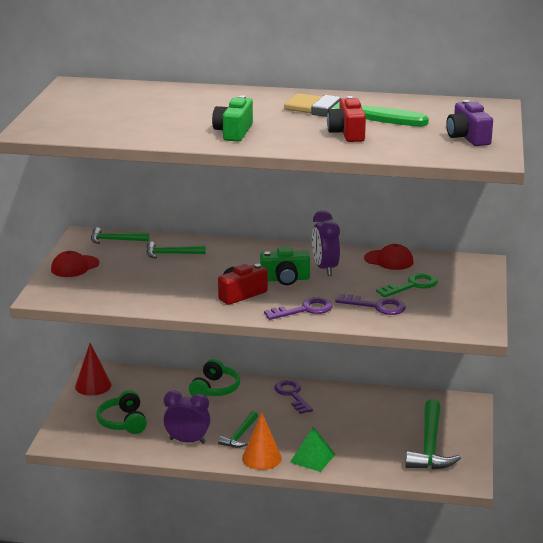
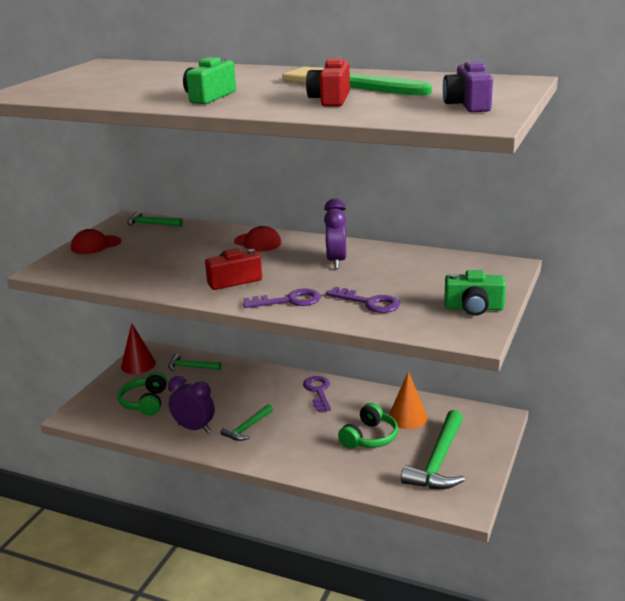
camera: 15 degrees right, 0 degrees up
green hammer [146,242,206,259] -> green hammer moved to [168,354,221,371]
green headphones [189,359,240,397] -> green headphones moved to [338,403,398,449]
orange cone [242,412,282,470] -> orange cone moved to [389,371,428,429]
green camera [260,247,310,285] -> green camera moved to [444,270,506,316]
green pyramid [290,427,336,472] -> none
red cap [364,244,414,270] -> red cap moved to [234,226,281,251]
green key [376,273,438,298] -> none

